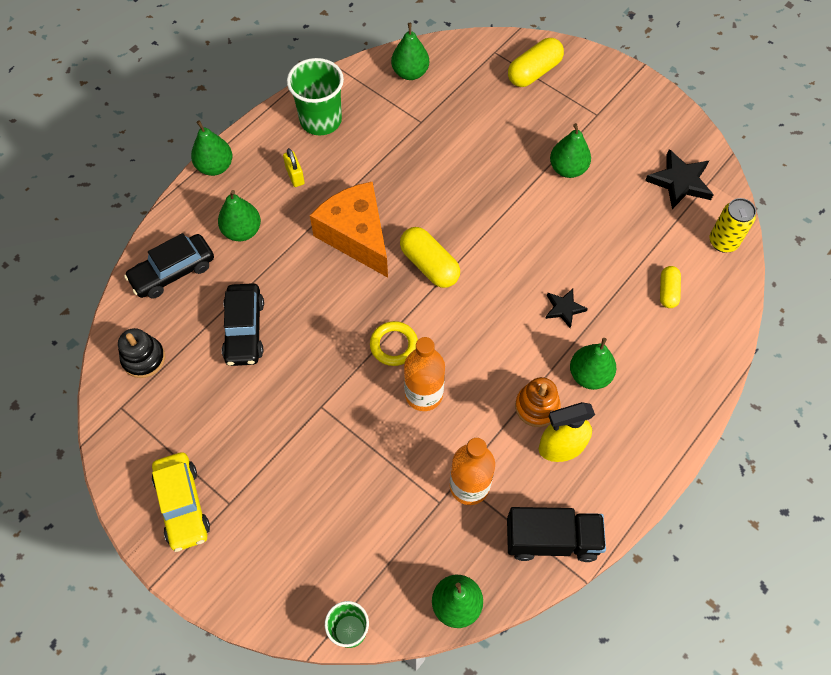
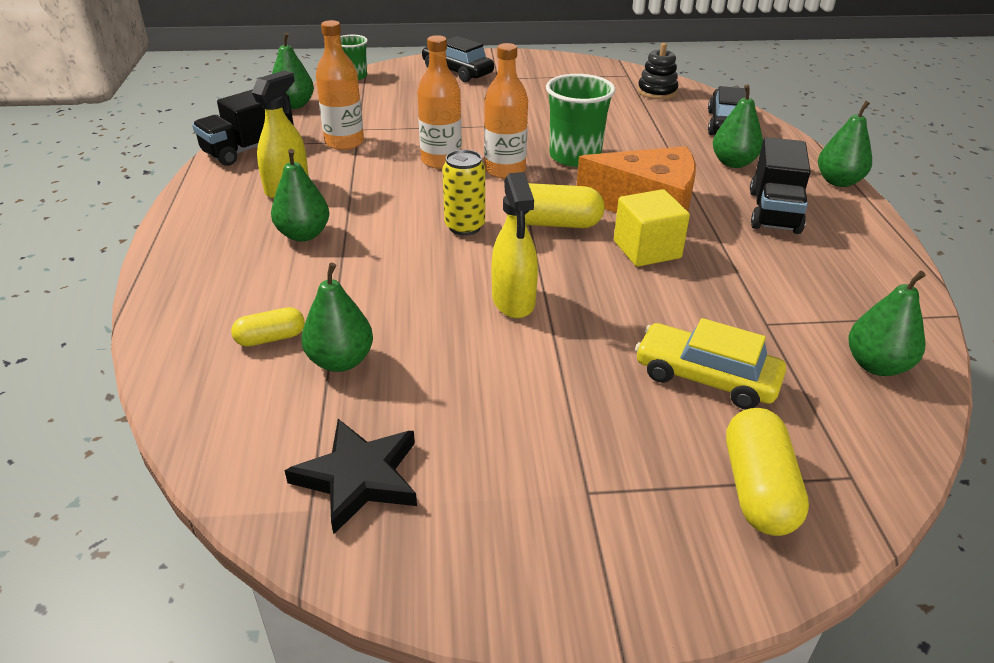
camera: 135 degrees right, 25 degrees down
yellow car [152,452,210,552] -> yellow car moved to [635,318,786,409]
black car [222,283,264,366] -> black car moved to [422,36,494,82]
yellow padlock [283,148,305,187] -> black truck [750,137,811,234]
green cup [287,58,344,135] -> green cup moved to [546,74,615,167]
yellow ring [370,321,418,366] -> orange bottle [484,43,528,179]
orange stacking toy [515,377,560,427] -> none
black star [545,289,588,328] -> none
green pear [550,123,591,178] -> green pear moved to [301,263,373,372]
yellow capsule [660,266,681,308] -> yellow capsule turned 75 degrees counterclockwise [231,307,305,347]
yellow can [710,198,756,253] -> yellow can moved to [443,150,485,236]
none -> yellow spray bottle [492,172,538,318]
none -> yellow cube [614,189,690,267]

